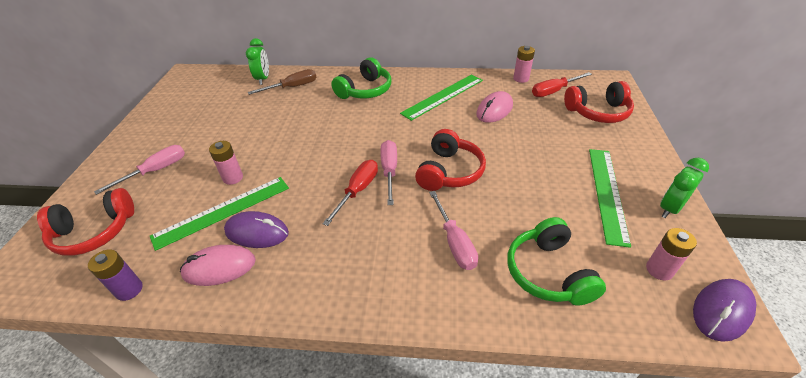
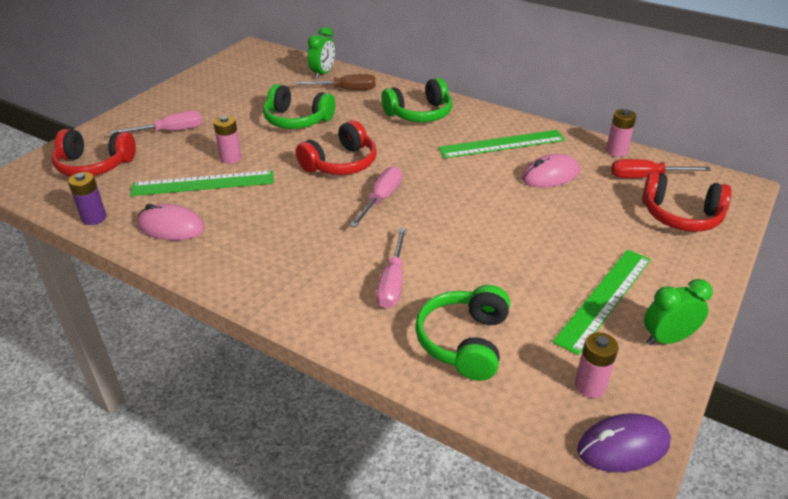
camera: 25 degrees right, 5 degrees down
purple mouse [224,211,289,248] -> none
red screwdriver [322,160,378,226] -> none
red headphones [415,129,486,191] -> red headphones moved to [296,120,377,175]
none -> green headphones [263,84,335,129]

